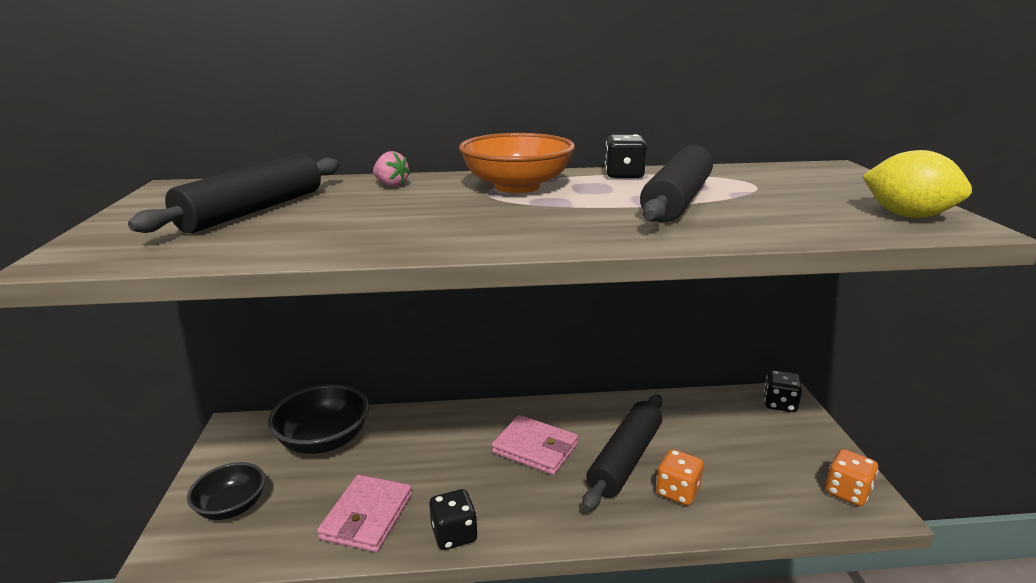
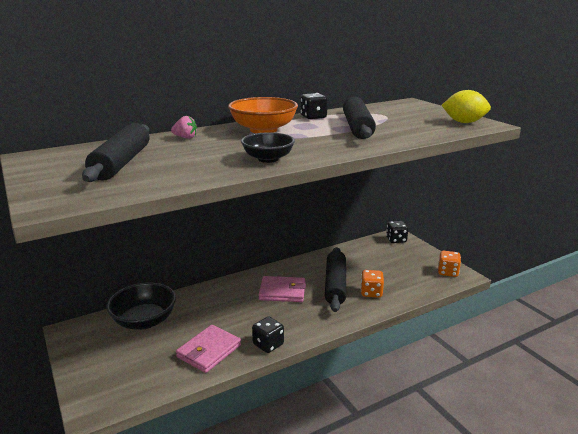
camera: 25 degrees left, 0 degrees up
black bowl [187,462,265,520] -> black bowl moved to [241,132,295,163]
pink wallet [317,475,412,552] -> pink wallet turned 45 degrees clockwise [176,325,241,373]

